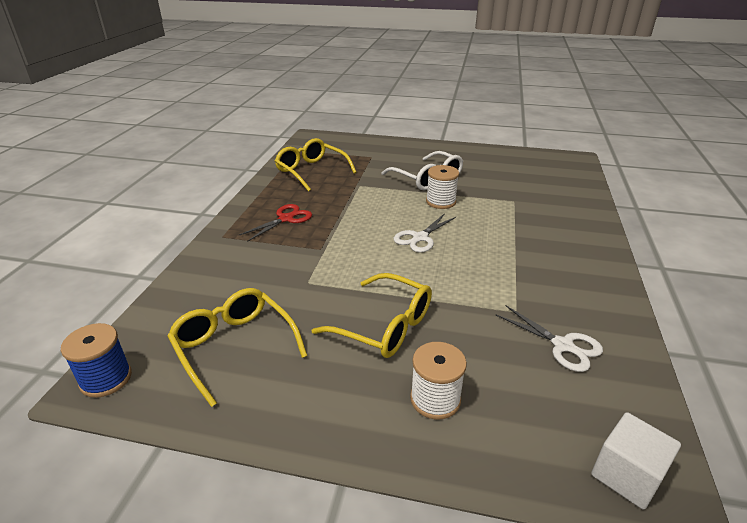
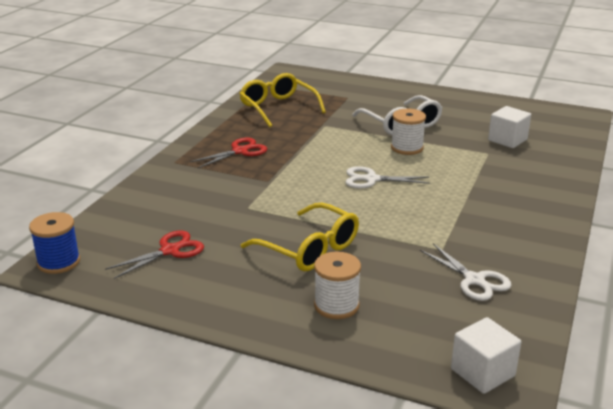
camera: 10 degrees right, 5 degrees down
yellow glasses [167,288,307,407] -> red scissors [105,231,204,279]
white scissors [393,213,456,253] -> white scissors turned 45 degrees clockwise [346,166,430,189]
none -> white cube [488,106,531,148]

